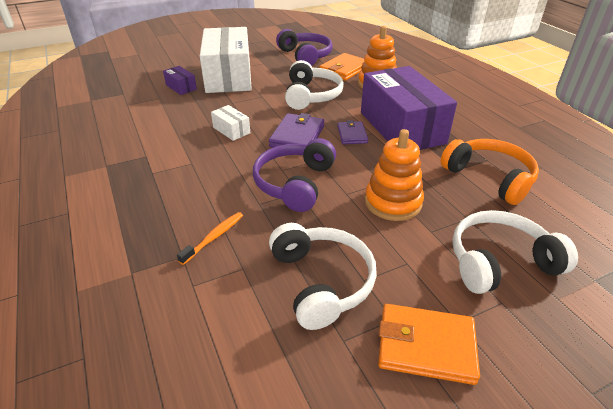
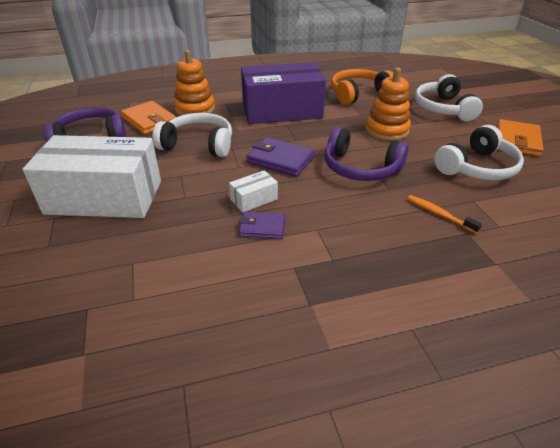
camera: 80 degrees left, 0 degrees up
purple box [163,66,197,95] -> none
white headphones [269,223,377,330] -> white headphones turned 150 degrees clockwise [434,125,524,180]
purple wallet [337,120,368,144] -> purple wallet moved to [239,211,285,239]

